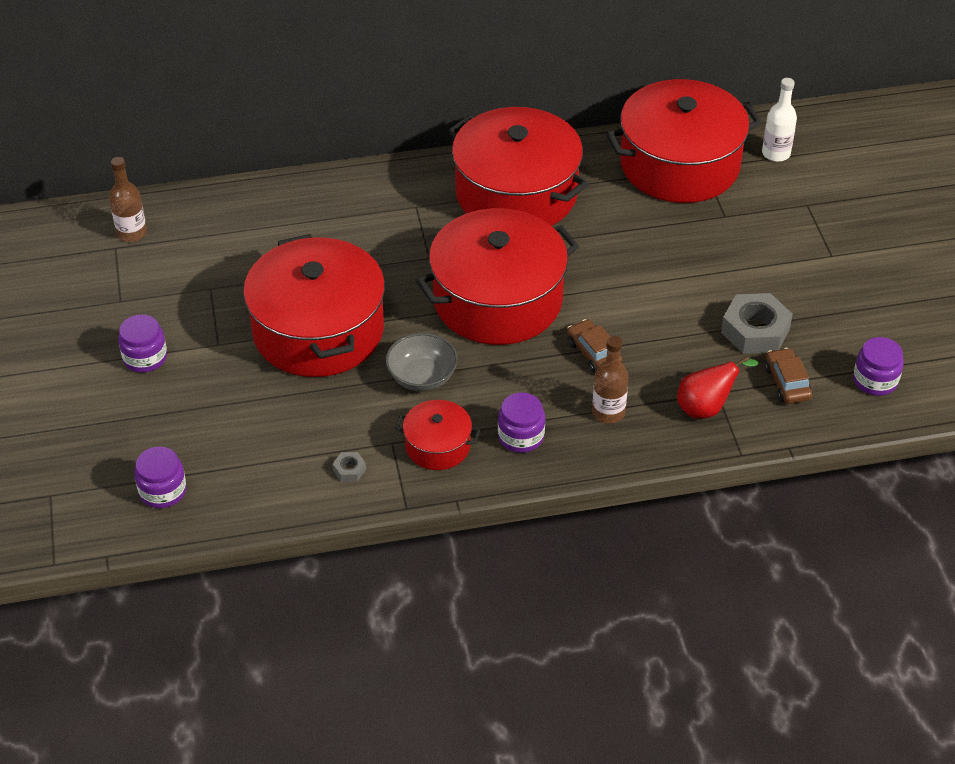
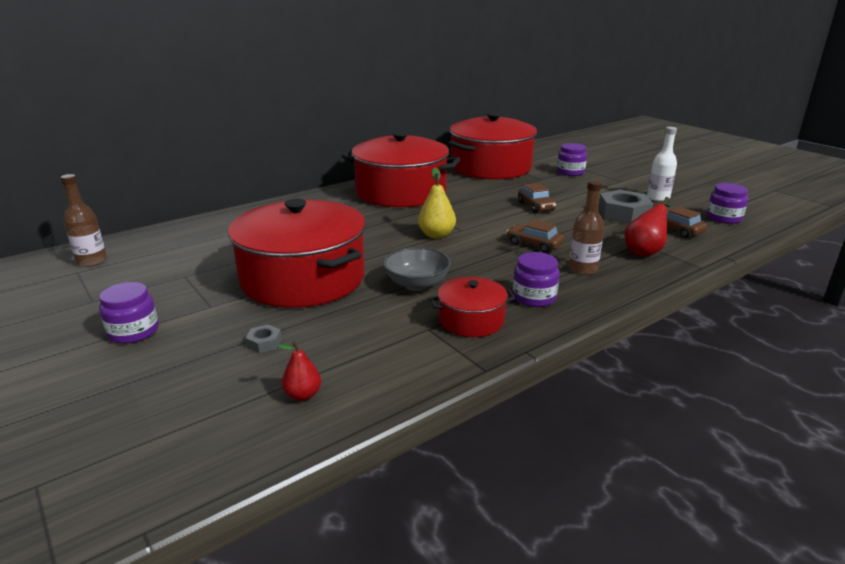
camera: 25 degrees left, 20 degrees down
purple jar [134,446,186,508] -> purple jar moved to [557,143,587,176]
grey nut [332,452,366,482] -> grey nut moved to [246,325,282,353]
red pot [416,208,579,345] -> yellow pear [418,167,456,239]
white bottle [762,78,797,162] -> white bottle moved to [647,127,677,202]
none -> red pear [277,341,321,401]
none -> brown car [518,183,557,213]

